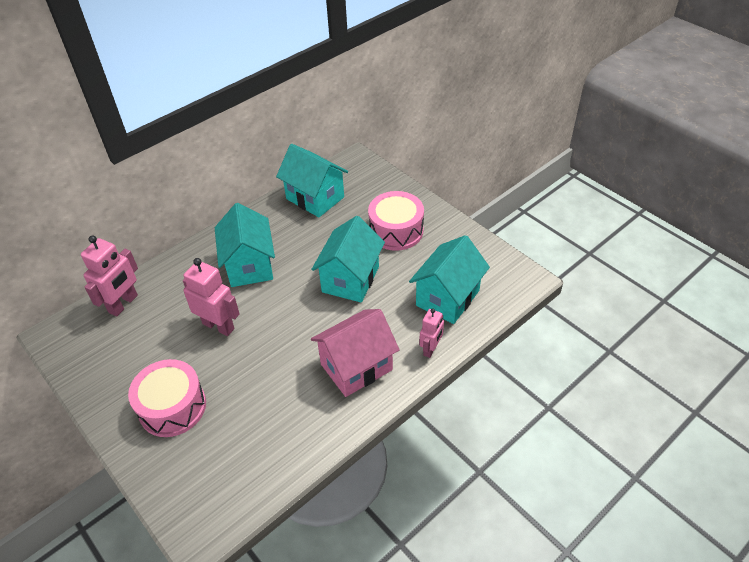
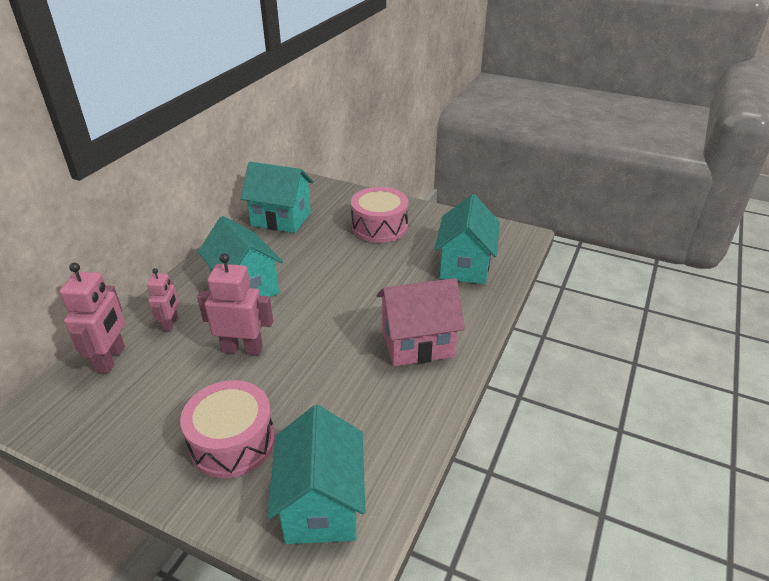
camera: 25 degrees left, 10 degrees down
turquoise house [311,216,385,303] -> turquoise house moved to [267,405,365,544]
pink house [311,309,400,397] -> pink house turned 45 degrees clockwise [377,278,465,366]
pink robot [419,309,444,358] -> pink robot moved to [147,268,179,332]

